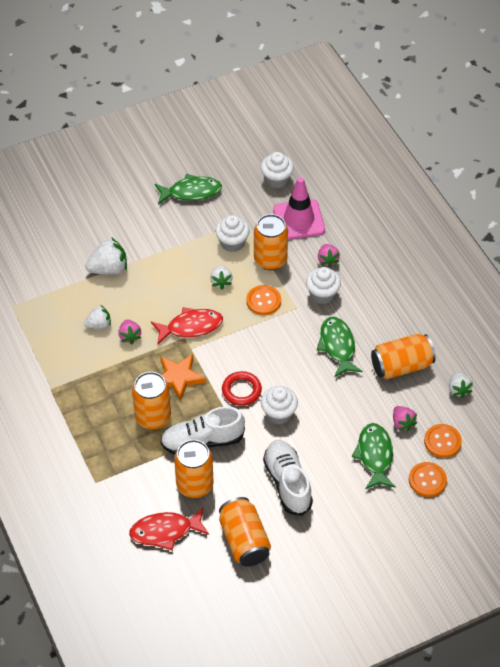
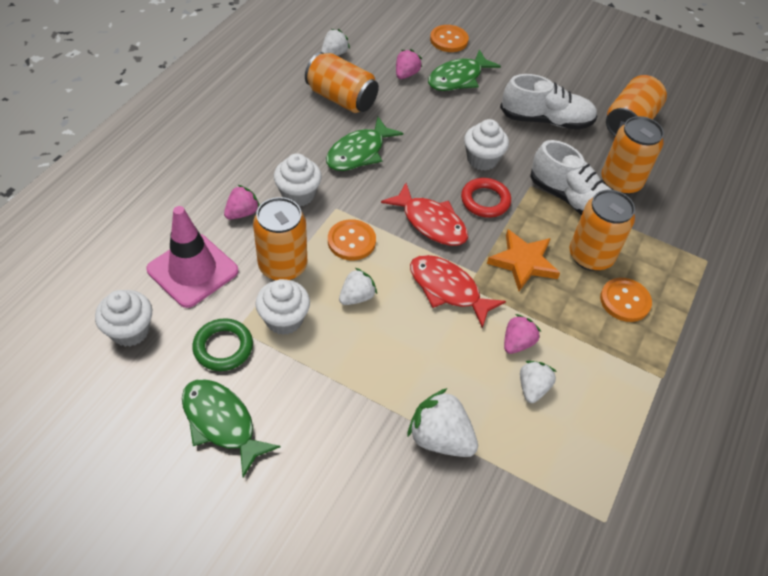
camera: 130 degrees left, 0 degrees up
white strawberry [84,305,111,329] -> white strawberry turned 75 degrees clockwise [520,361,557,403]
red fish [129,508,209,550] -> red fish moved to [381,183,468,246]
white shoe [263,440,313,516] -> white shoe turned 120 degrees counterclockwise [500,74,597,130]
orange button [424,424,462,458] -> orange button moved to [600,278,652,322]
none -> green ring [192,318,253,371]

